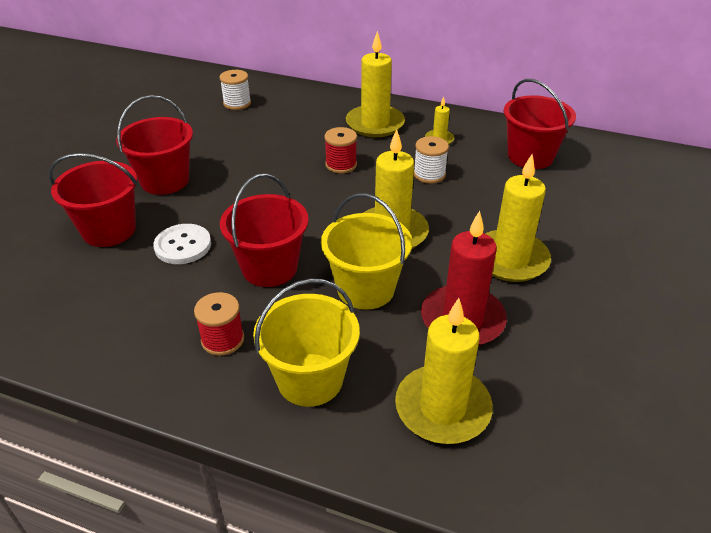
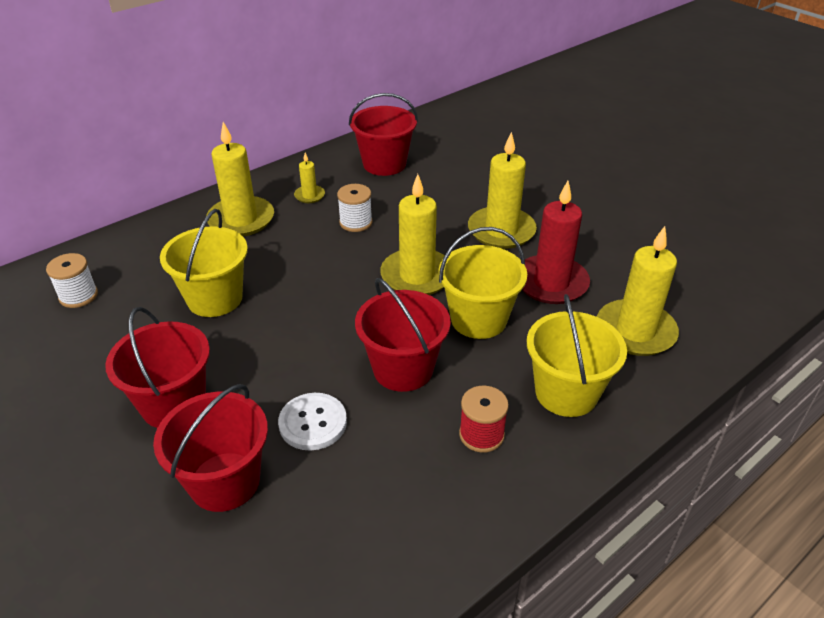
camera: 60 degrees left, 0 degrees up
red spool [324,127,357,174] -> none
none -> yellow bucket [160,209,248,317]

